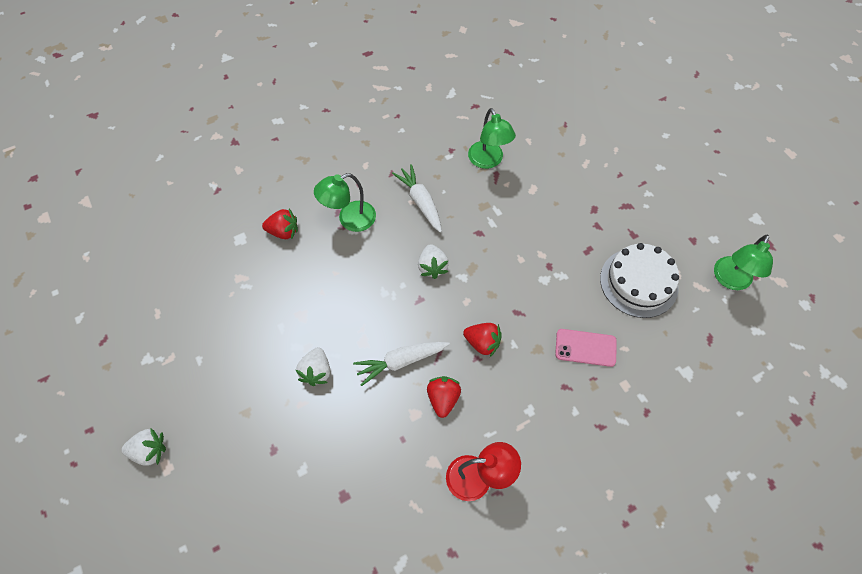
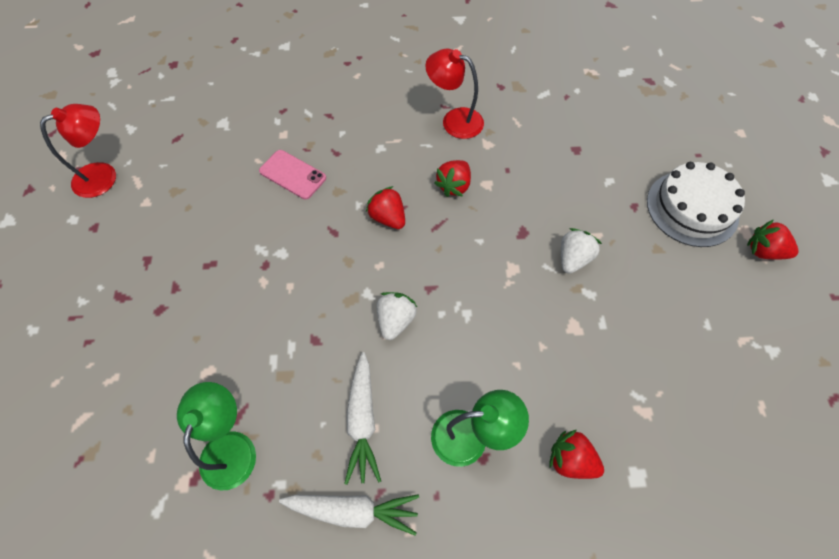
camera: 155 degrees left, 0 degrees up
white strawberry [121,429,166,466] -> red strawberry [747,219,798,260]
white carrot [353,342,450,386] -> white carrot moved to [279,494,419,536]
white cake [600,243,679,318] -> white cake moved to [647,162,745,247]
green lamp [714,235,773,290] -> red lamp [40,104,116,198]

